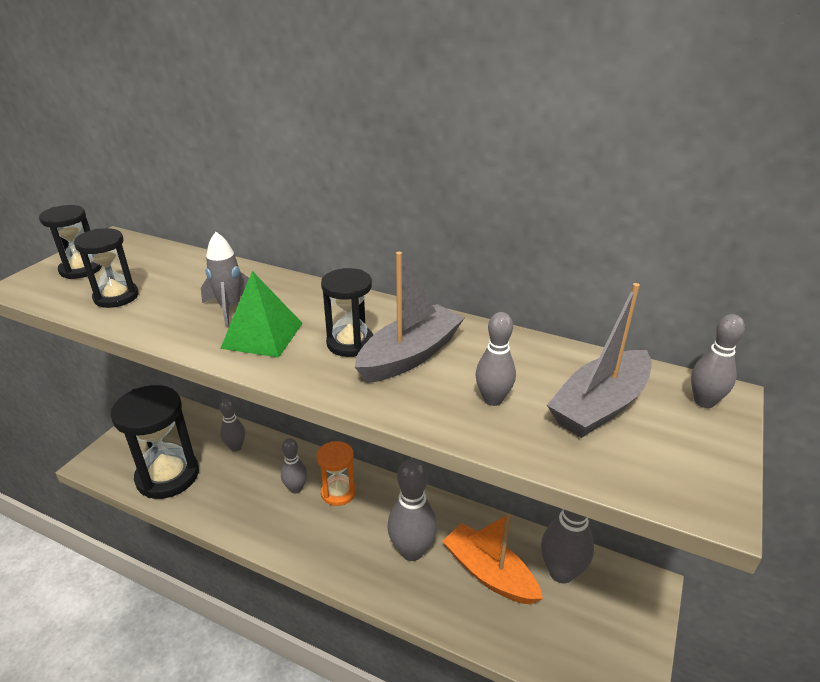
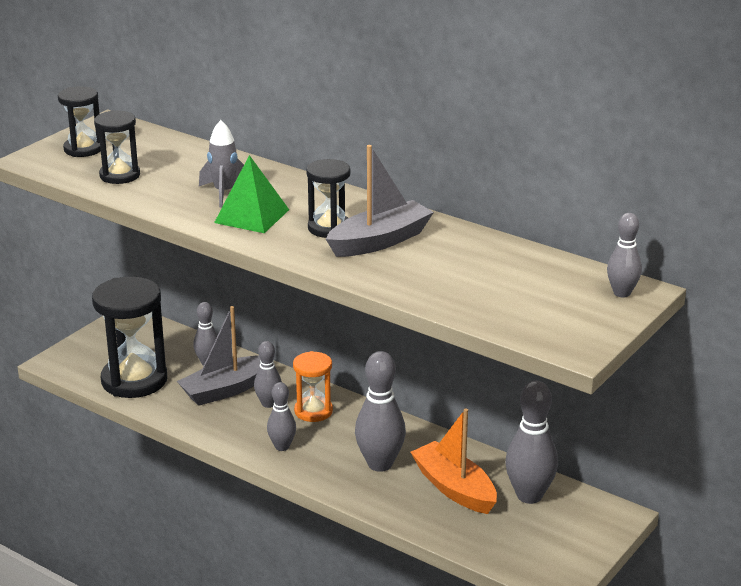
camera: 10 degrees right, 5 degrees down
grey bowling pin [475,312,516,406] -> grey bowling pin moved to [267,382,296,451]
grey boat [547,283,652,438] -> grey boat moved to [177,306,261,406]

